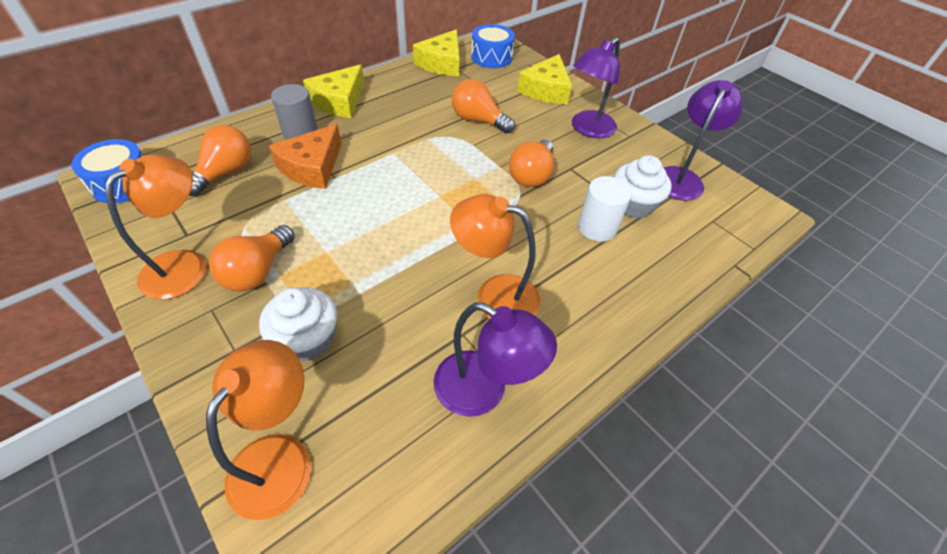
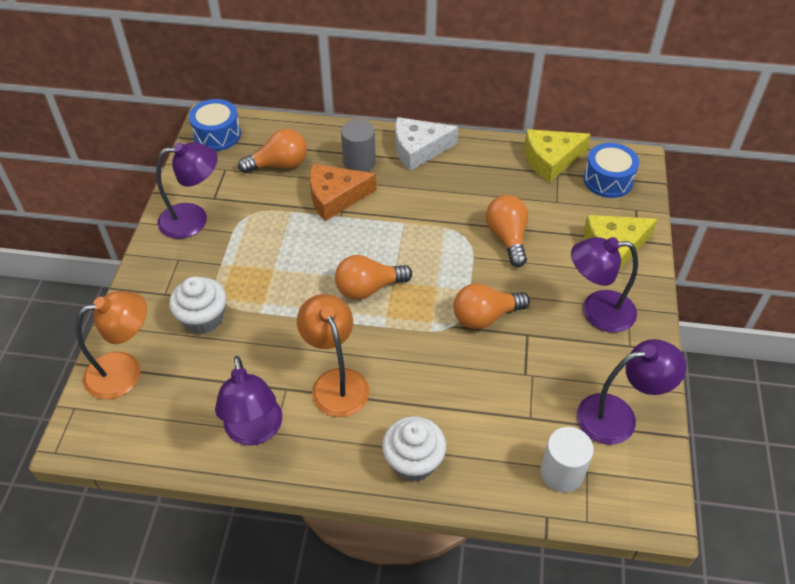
camera: 50 degrees right, 0 degrees up
orange lamp [105,155,206,300] -> purple lamp [156,142,218,239]
orange light bulb [209,225,295,292] -> orange light bulb moved to [335,255,412,300]
yellow cheese [303,64,364,118] -> white cheese [395,117,458,171]
white cylinder [578,176,632,242] -> white cylinder moved to [540,427,594,492]
white cupcake [614,155,672,219] -> white cupcake moved to [382,416,446,482]

